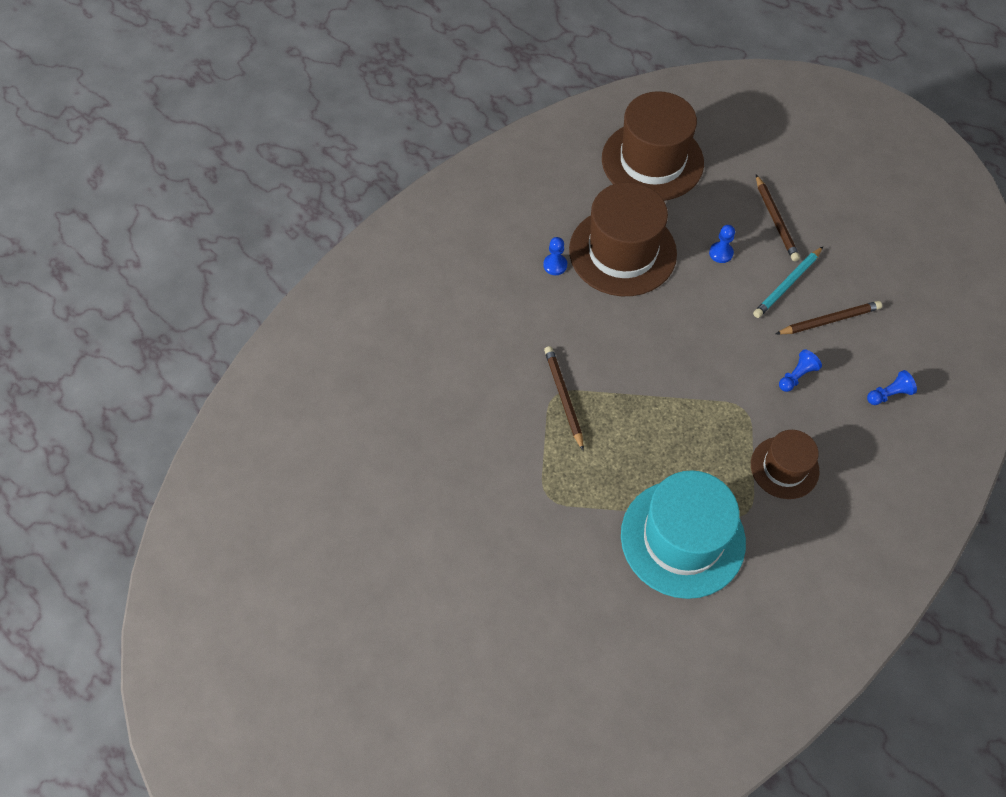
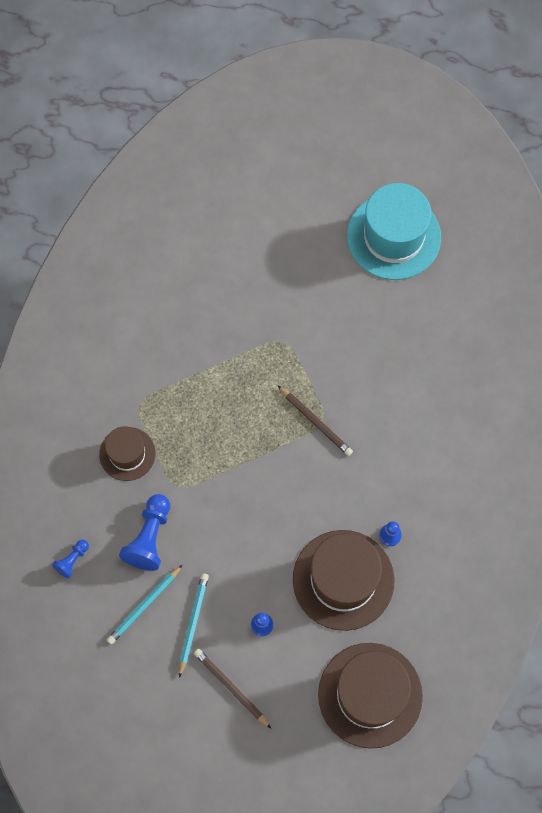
camera: 150 degrees right, 10 degrees up
turquoise hat [621,470,746,599] -> turquoise hat moved to [347,183,441,280]
brown pencil [775,301,882,335] -> turquoise pencil [107,565,182,644]
blue pawn [779,349,822,392] -> blue pawn [119,494,170,571], size x1.85

